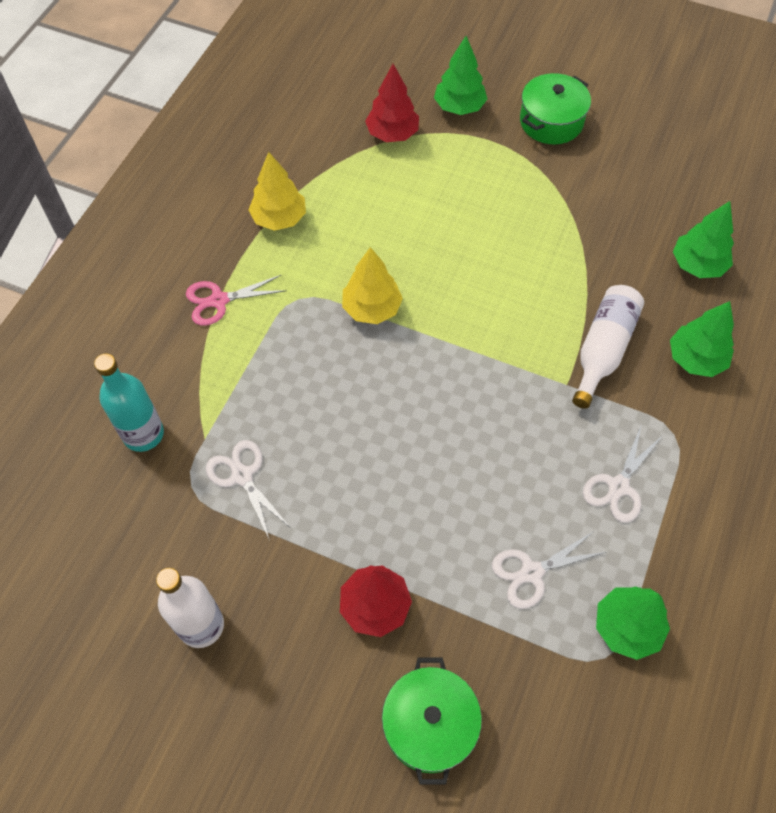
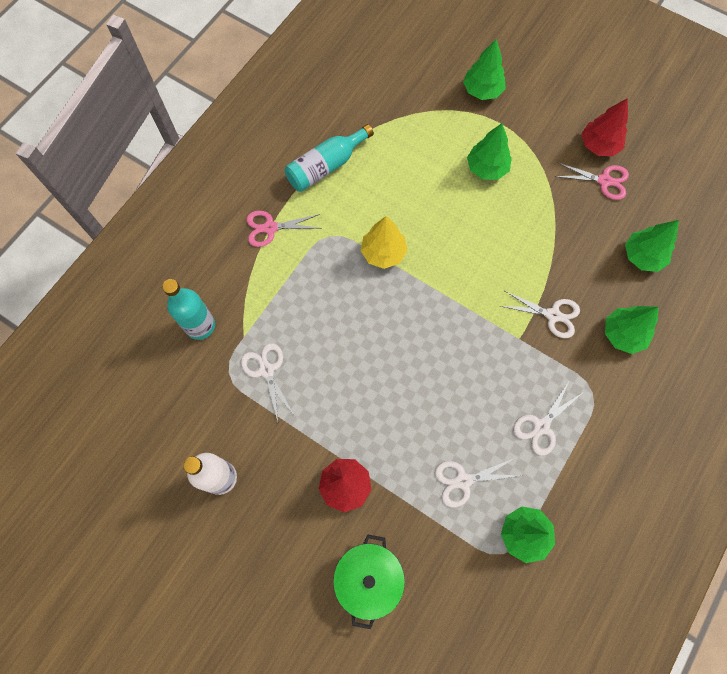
camera: 10 degrees right, 10 degrees up
yellow tree [249,152,306,231] -> turquoise bottle [285,124,374,192]
red tree [365,64,419,142] -> red tree moved to [581,98,628,156]
green pot [520,73,591,144] -> none
white bottle [572,285,644,409] -> white scissors [500,291,580,338]
none -> green tree [467,123,512,180]
none -> pink scissors [554,162,629,200]

